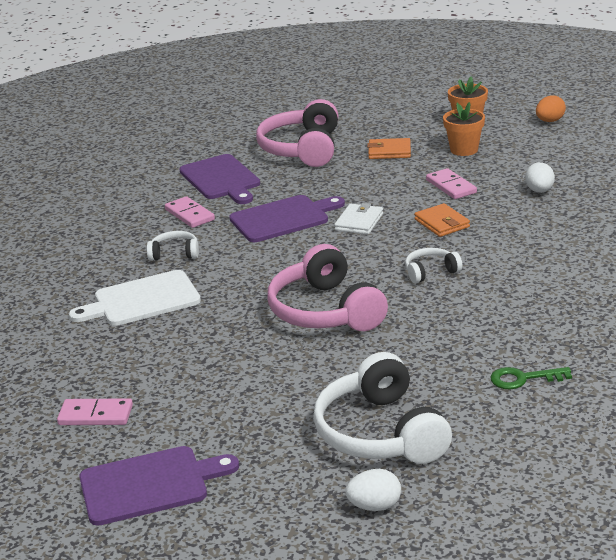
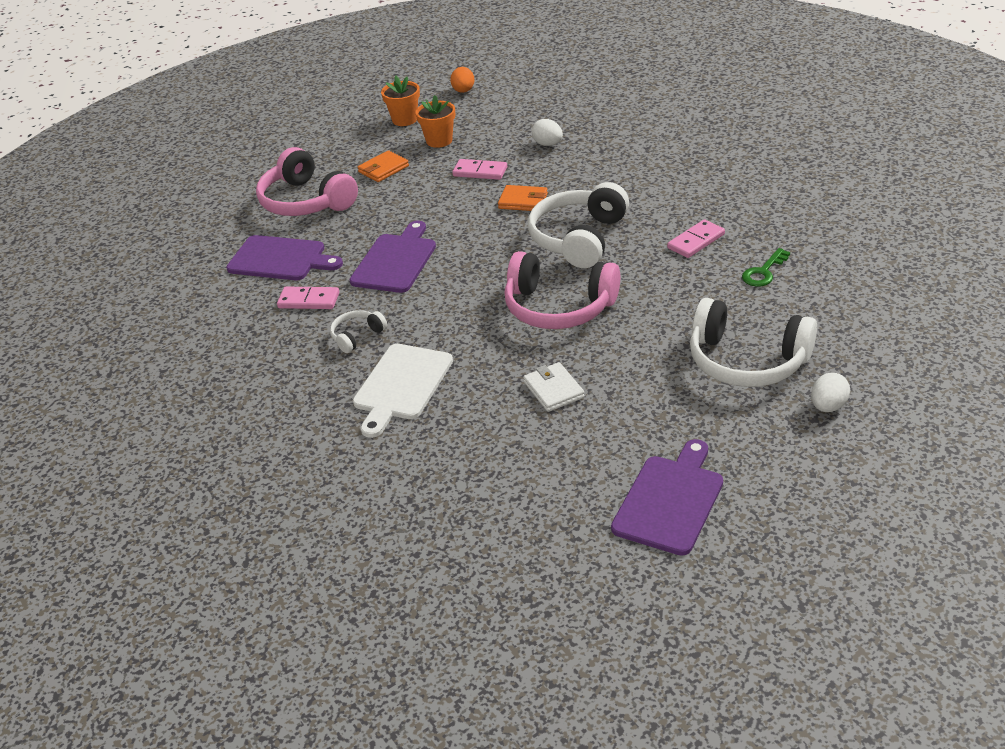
camera: 45 degrees left, 10 degrees up
pink domino [57,398,133,425] -> pink domino moved to [667,220,725,258]
white wallet [334,203,383,235] -> white wallet moved to [523,362,585,412]
white headphones [405,248,463,283] -> white headphones [528,182,629,268], size x2.10

